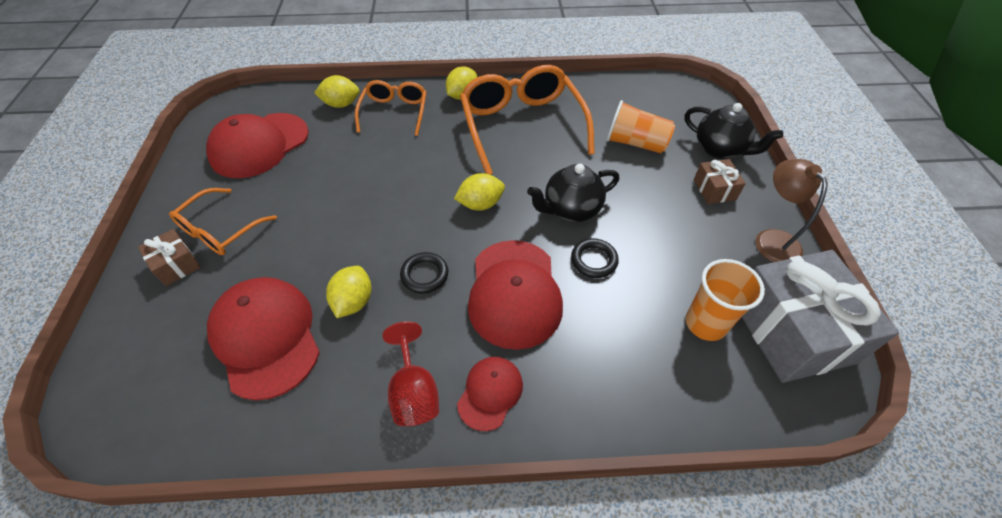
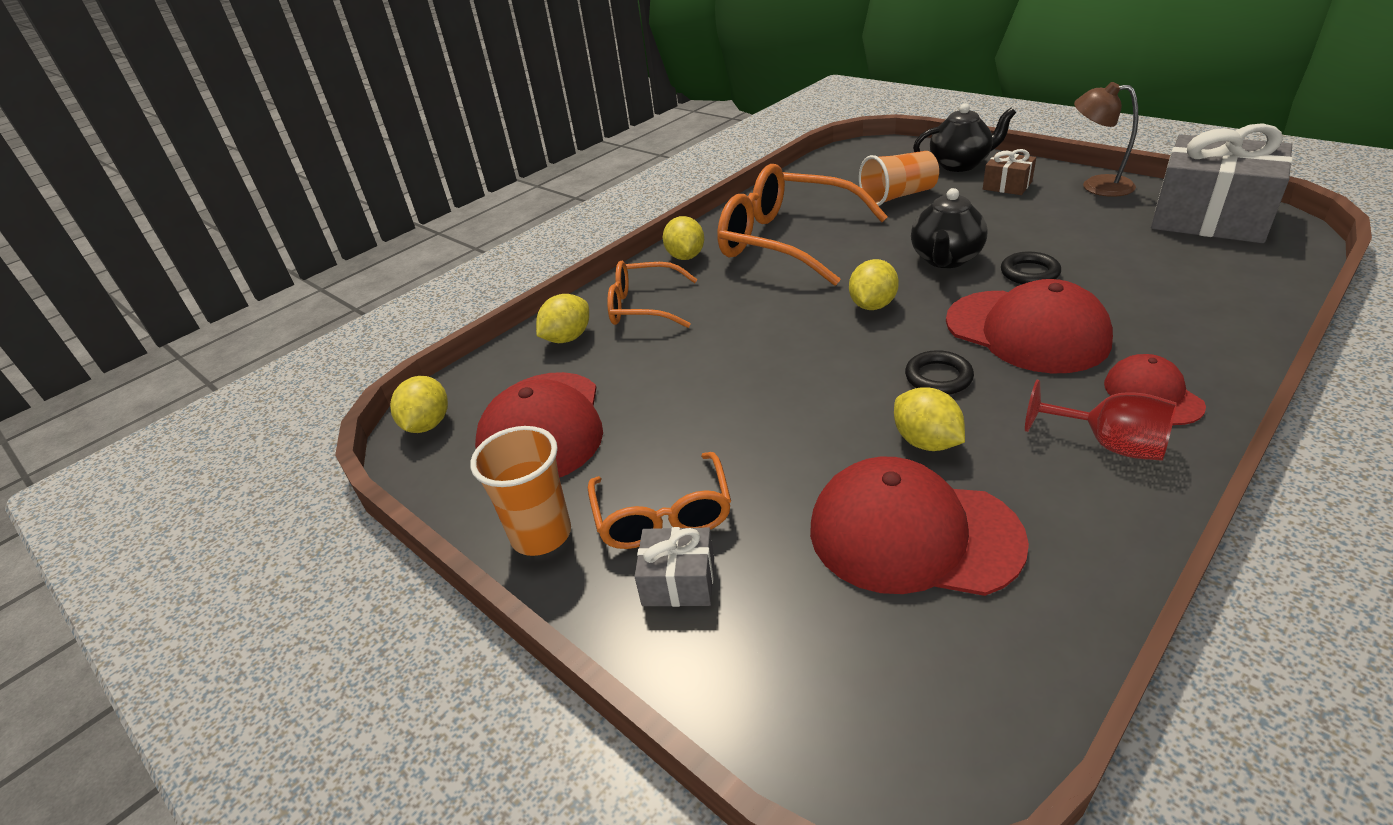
camera: 40 degrees left, 15 degrees down
brown gift [138,229,201,286] -> grey gift [634,527,714,607]
orange glasses [355,80,427,136] -> orange glasses turned 45 degrees counterclockwise [607,260,698,328]
orange cup [686,259,765,341] -> orange cup moved to [470,426,571,556]
none -> yellow lemon [390,376,448,433]

